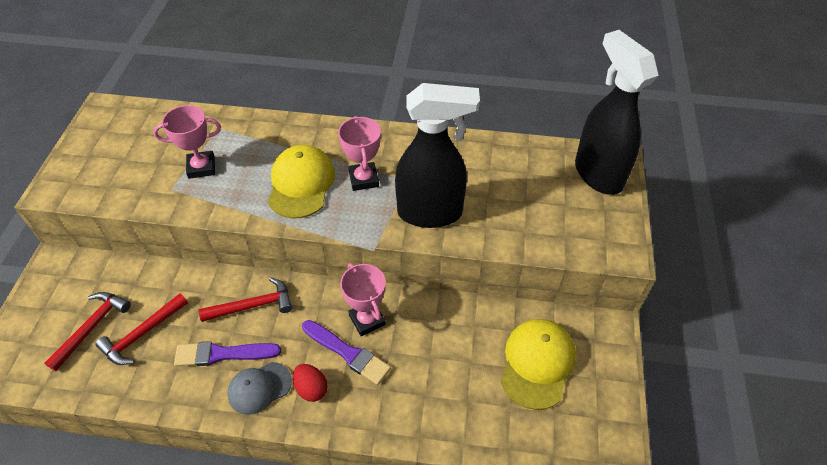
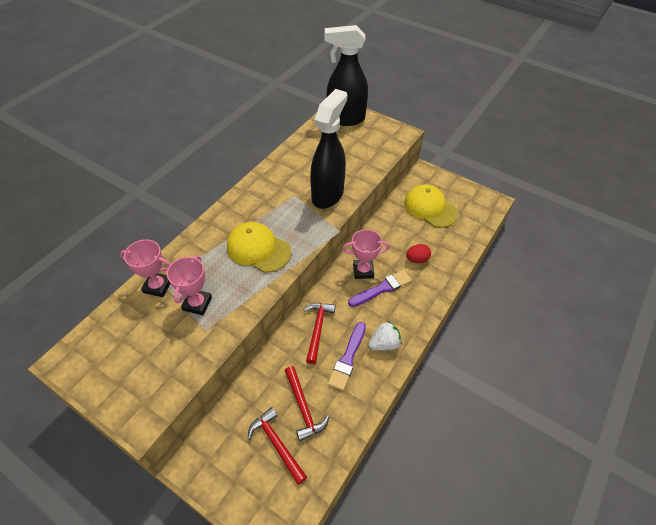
camera: 65 degrees left, 0 degrees up
grey cap [227,362,292,415] -> white strawberry [368,321,402,351]
red egg [293,364,328,402] -> red egg moved to [406,244,431,263]
pink trophy [338,116,381,191] -> pink trophy moved to [120,239,171,297]

